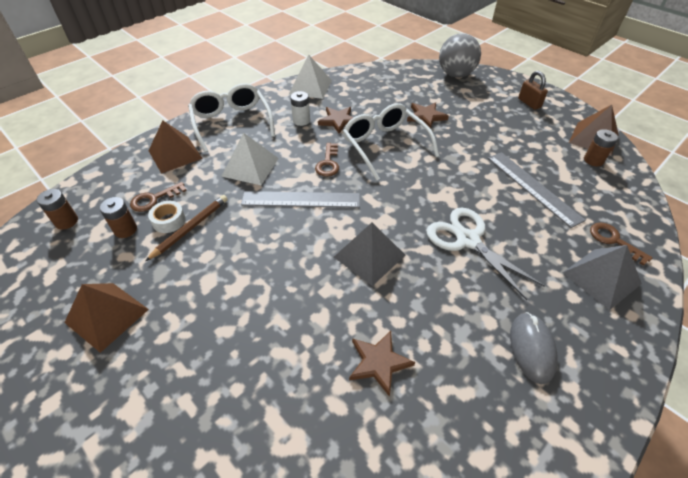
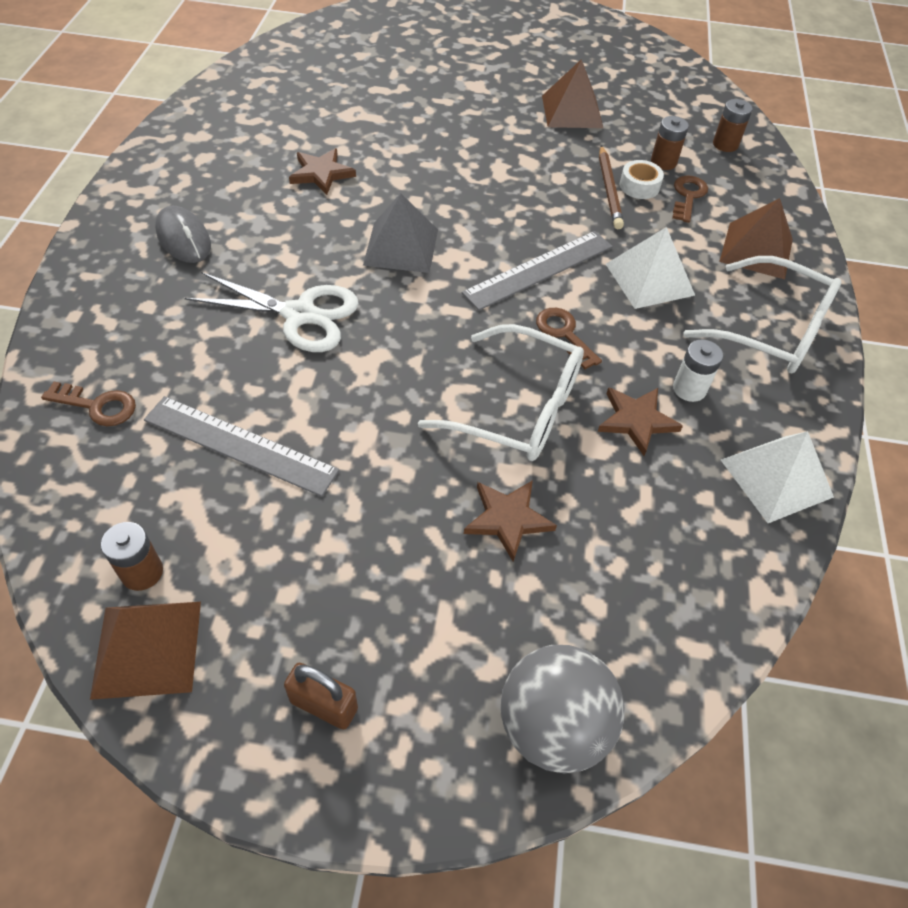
camera: 140 degrees right, 5 degrees up
grey pyramid [562,245,642,310] -> none

